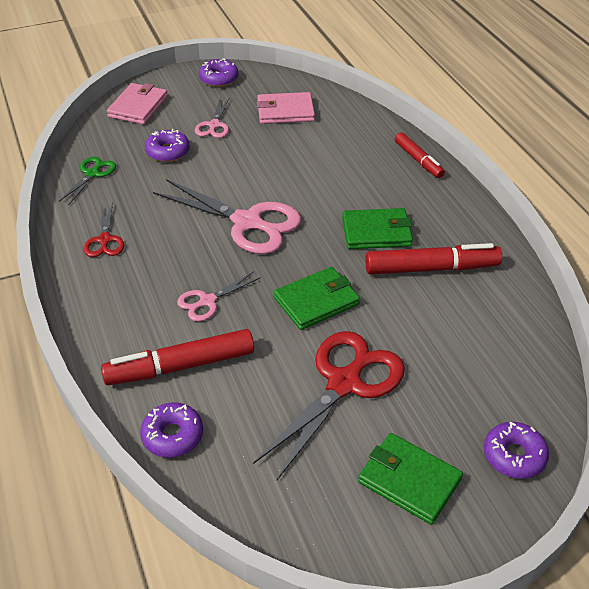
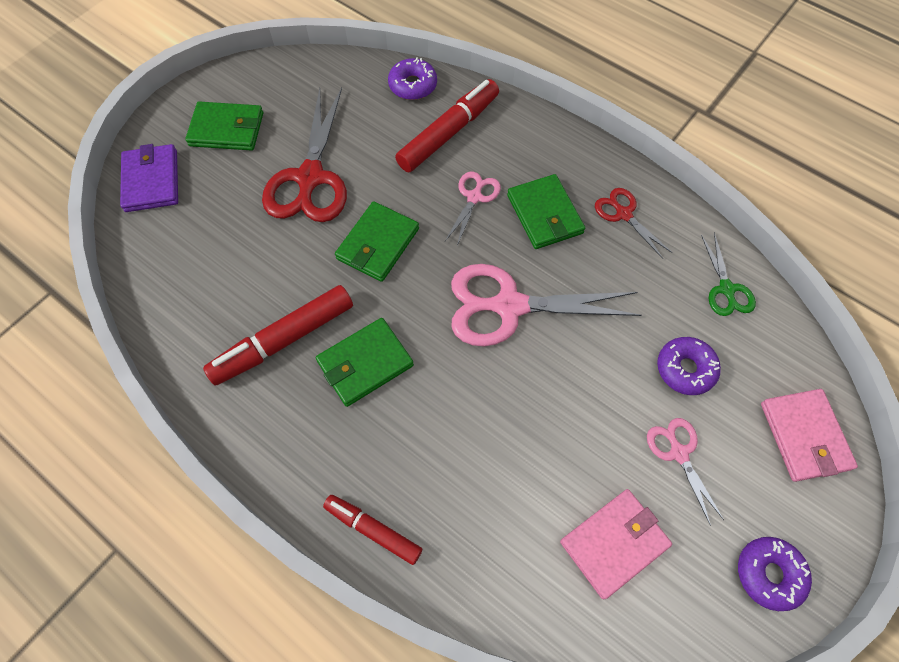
camera: 150 degrees right, 20 degrees up
purple donut [484,421,549,479] -> purple wallet [120,144,178,212]
none -> green wallet [507,174,585,249]

